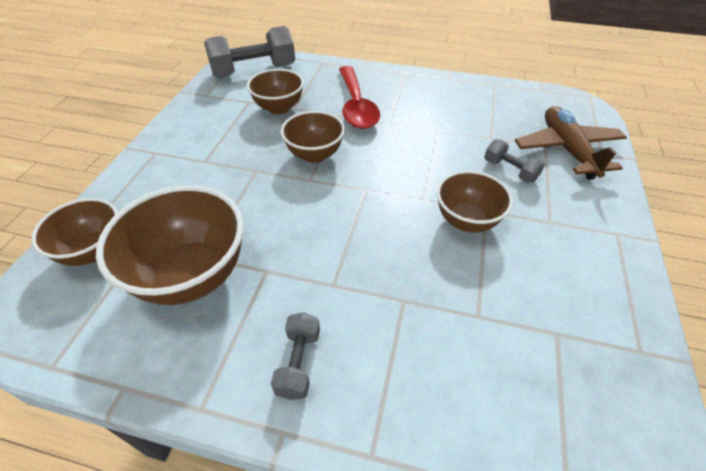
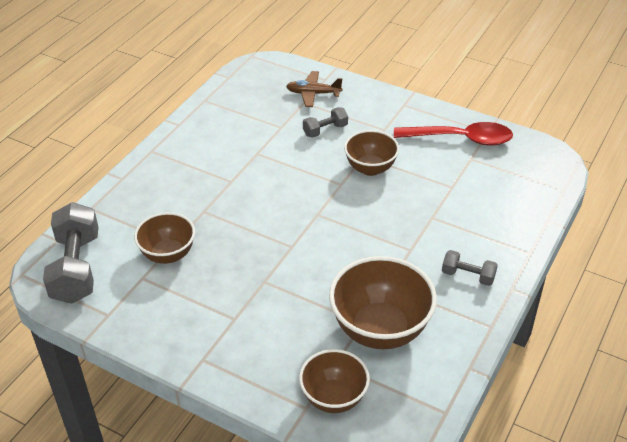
camera: 75 degrees left, 5 degrees down
brown bowl [281,111,345,163] -> none
red spoon [339,66,380,129] -> red spoon moved to [394,122,513,146]
brown plane [515,106,627,180] -> brown plane [286,71,343,107], size x0.65

